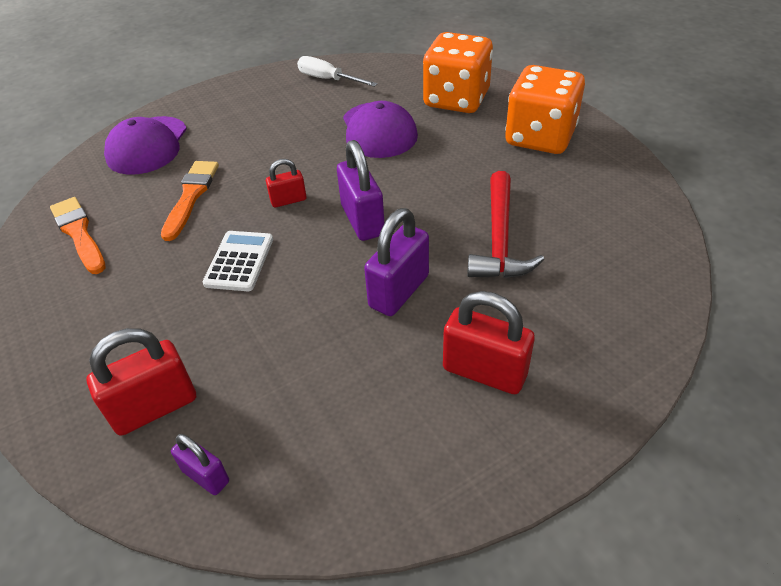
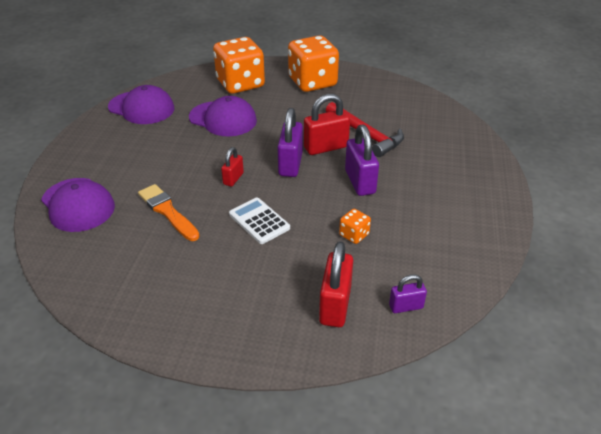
camera: 50 degrees left, 5 degrees down
orange brush [50,197,106,274] -> none
white screwdriver [297,56,378,87] -> purple cap [108,85,174,124]
purple padlock [337,140,384,241] -> purple padlock turned 75 degrees clockwise [277,108,303,177]
red padlock [443,291,535,394] -> red padlock moved to [304,94,350,155]
none -> orange dice [339,209,371,244]

